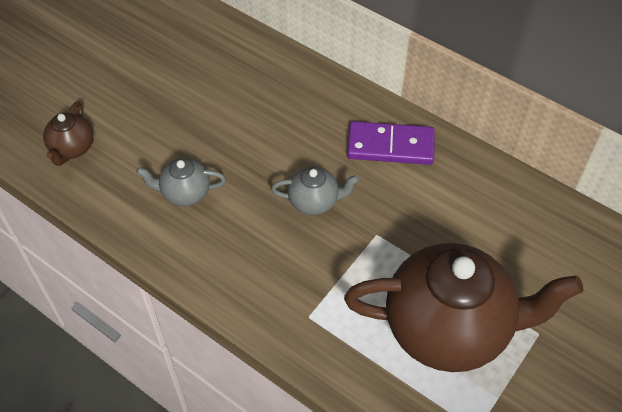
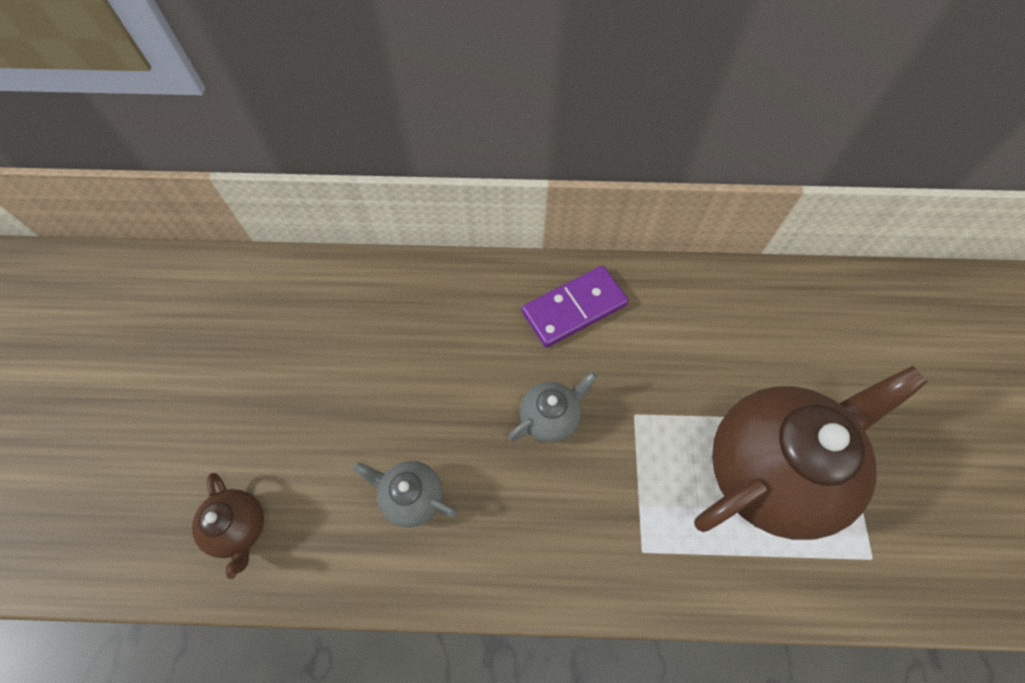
camera: 35 degrees left, 10 degrees up
grey teapot [136,158,226,206] -> grey teapot turned 60 degrees clockwise [353,461,458,528]

